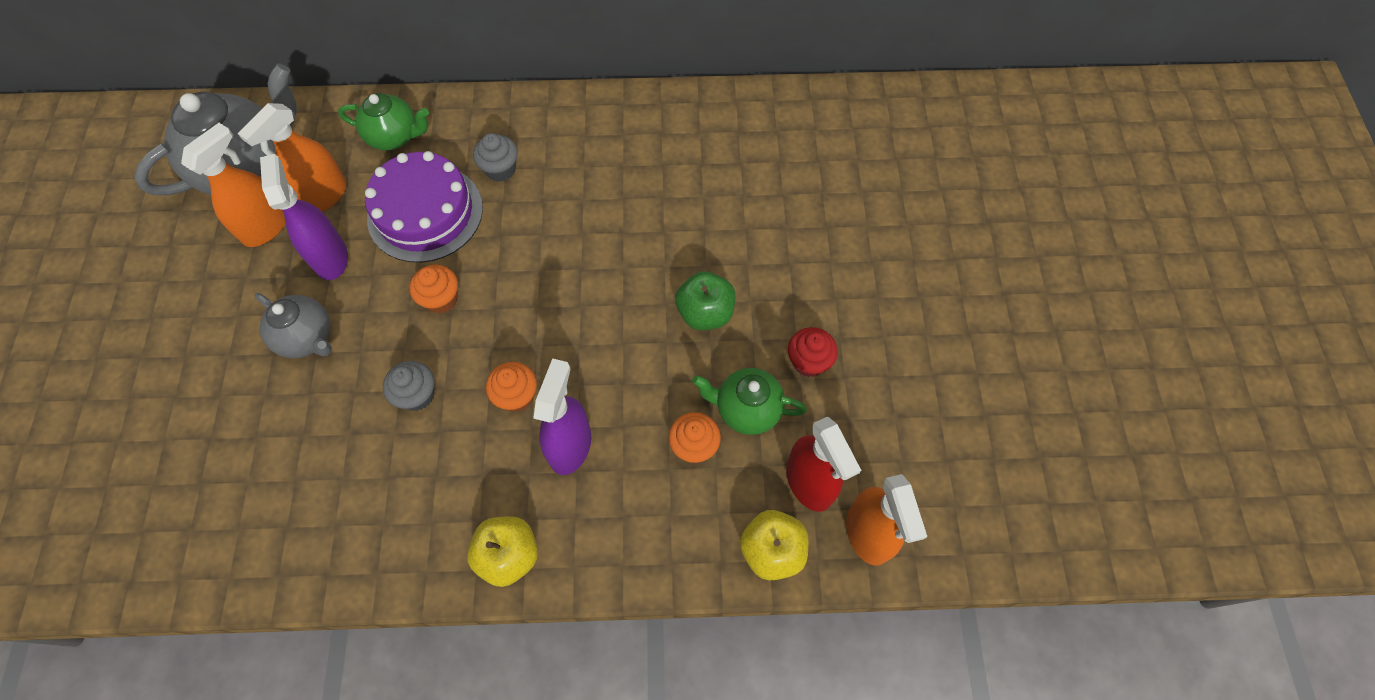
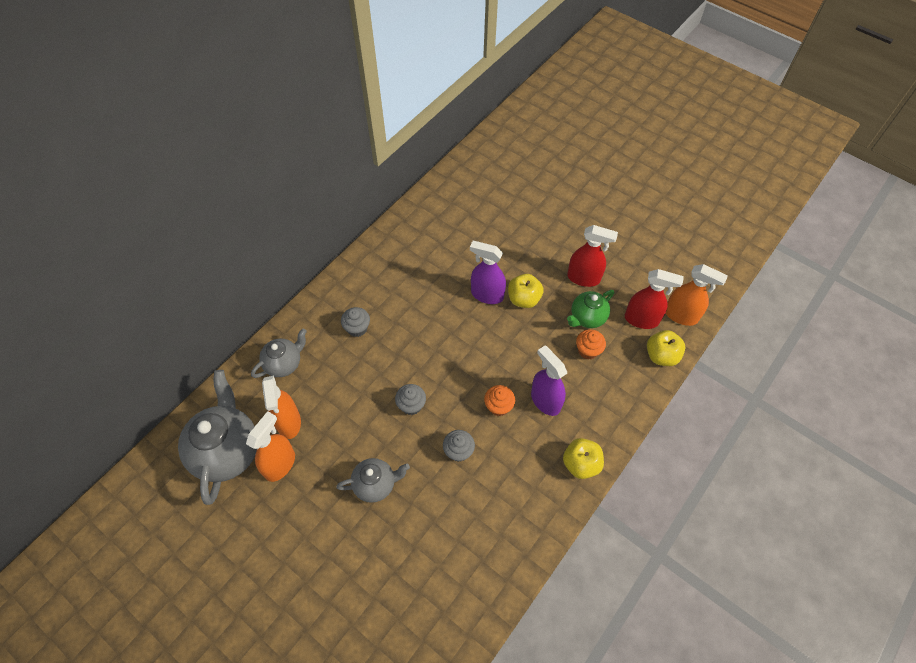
camera: 50 degrees left, 5 degrees down
orange spray bottle [181,123,285,247] -> orange spray bottle turned 45 degrees clockwise [246,411,295,482]
purple spray bottle [260,154,348,280] -> purple spray bottle moved to [470,241,506,304]
green teapot [338,93,429,150] -> grey teapot [251,329,307,378]
purple cake [365,151,483,263] -> none
orange cupcake [409,265,458,313] -> grey cupcake [395,384,426,415]
green apple [675,272,735,330] -> yellow apple [508,274,543,308]
red cupcake [788,327,838,377] -> red spray bottle [567,225,618,287]

